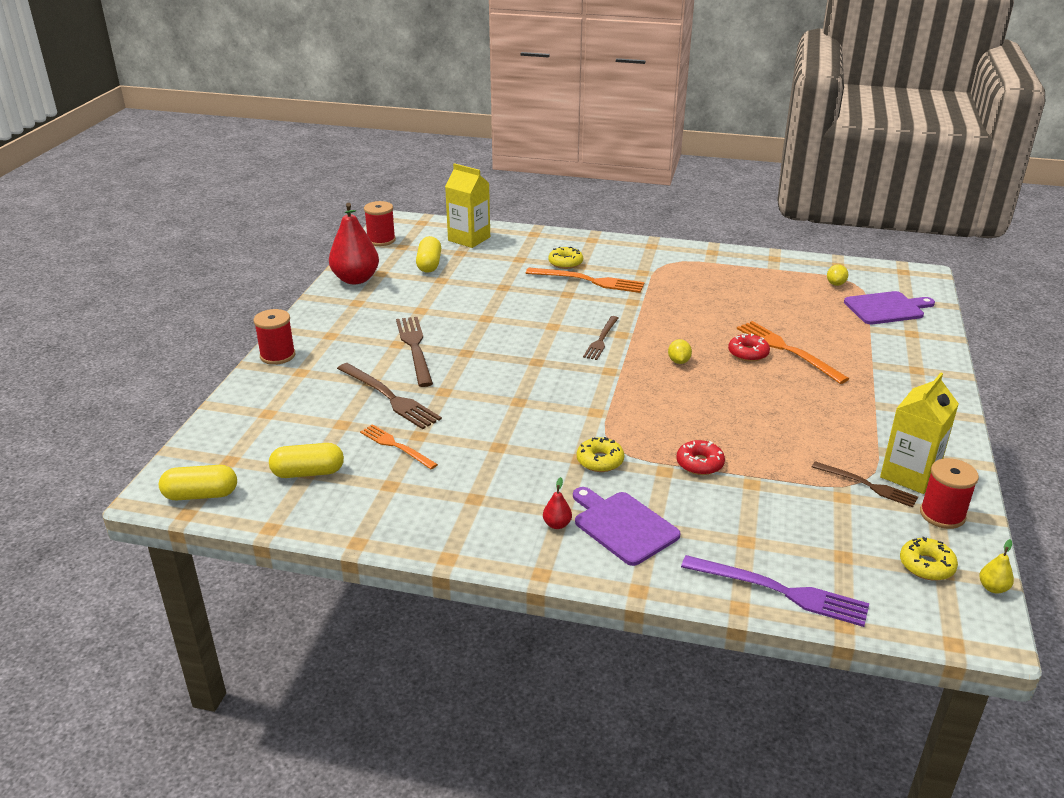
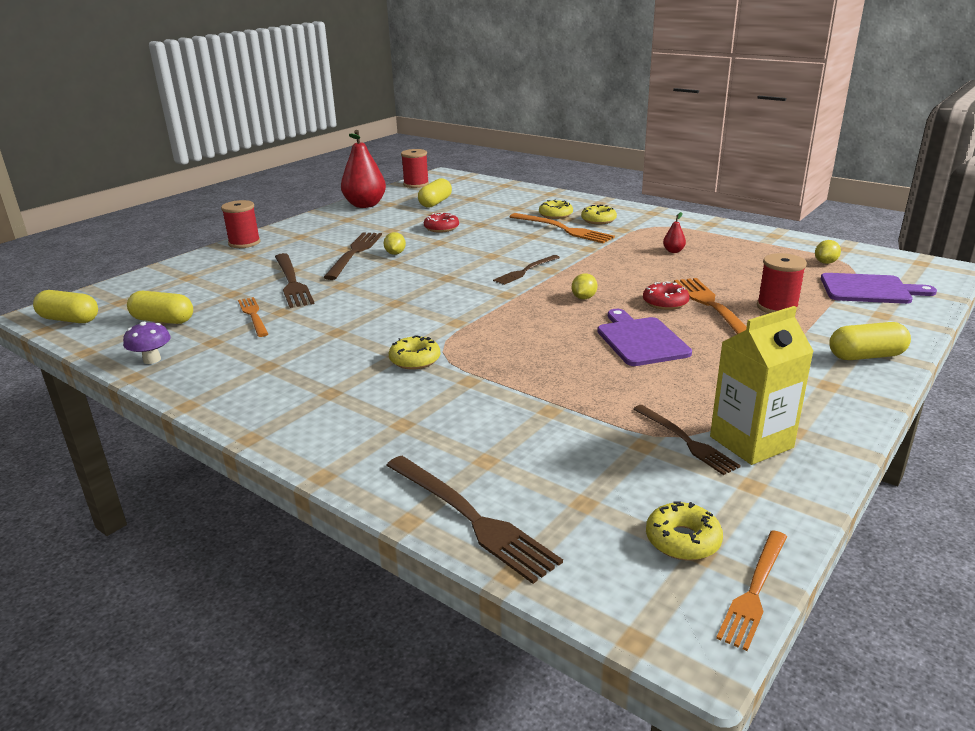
camera: 25 degrees right, 5 degrees down
yellow carton [445,163,490,248] -> none
red pear [543,477,572,529] -> red pear moved to [663,212,686,253]
purple cutting board [573,487,681,566] -> purple cutting board moved to [597,309,692,366]
red donut [677,440,725,475] -> red donut moved to [424,213,459,233]
purple fork [681,555,870,627] -> brown fork [386,456,563,584]
red spool [920,458,979,529] -> red spool moved to [757,253,807,313]
yellow pear [979,539,1014,593] -> orange fork [716,530,787,651]
none -> purple mushroom [123,322,171,364]
none -> yellow lemon [384,232,406,255]
none -> yellow donut [581,205,617,224]
none -> yellow capsule [829,322,911,360]

